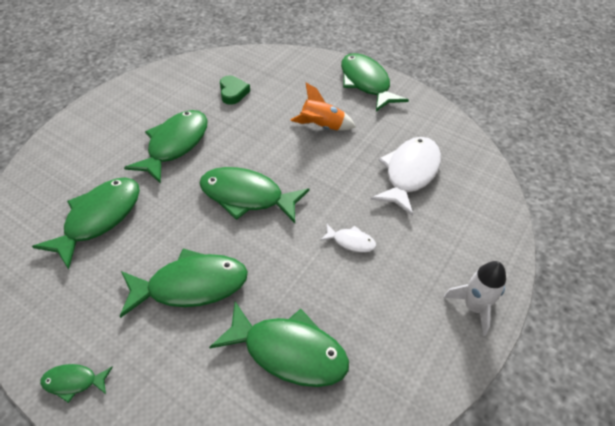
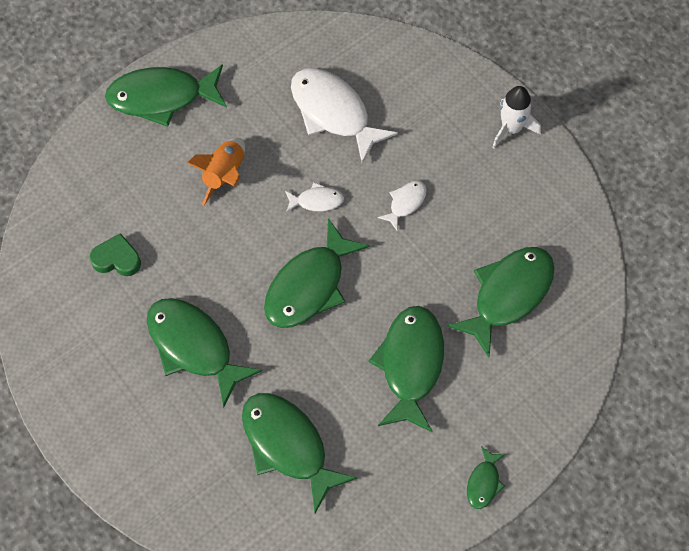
camera: 70 degrees left, 15 degrees up
none -> white fish [285,182,344,213]

